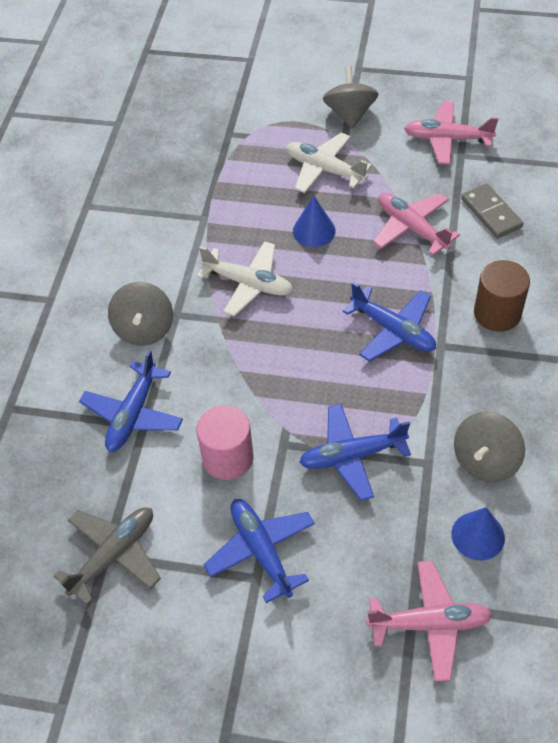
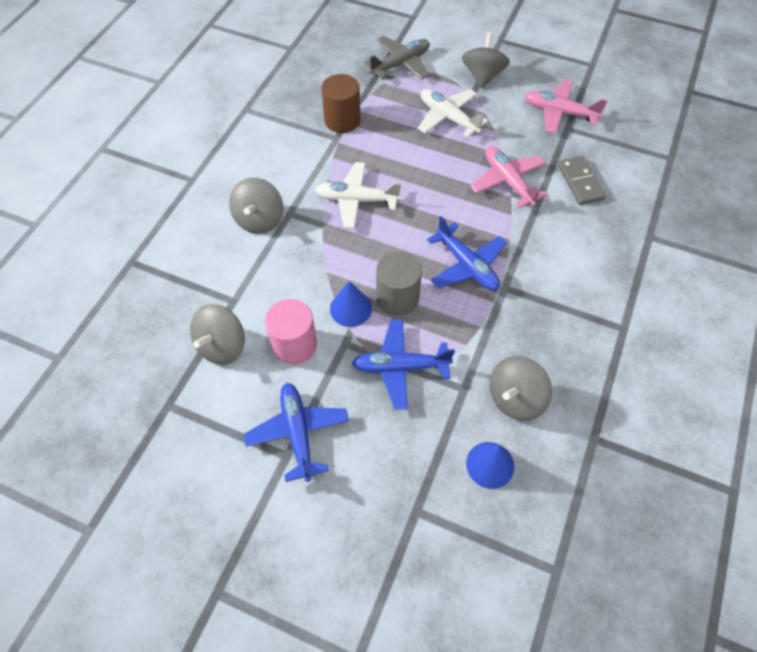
camera: 10 degrees right, 5 degrees up
grey plane [54,507,161,605] -> grey plane moved to [364,36,430,80]
blue plane [79,350,183,452] -> none
white plane [197,241,293,317] -> white plane turned 150 degrees clockwise [315,162,401,229]
blue cone [293,195,336,247] -> blue cone moved to [330,281,372,327]
pink plane [366,561,493,682] -> none
brown cylinder [474,260,530,332] -> brown cylinder moved to [321,74,360,133]
none -> grey spinning top [190,304,245,365]
none -> grey cylinder [376,251,422,316]

